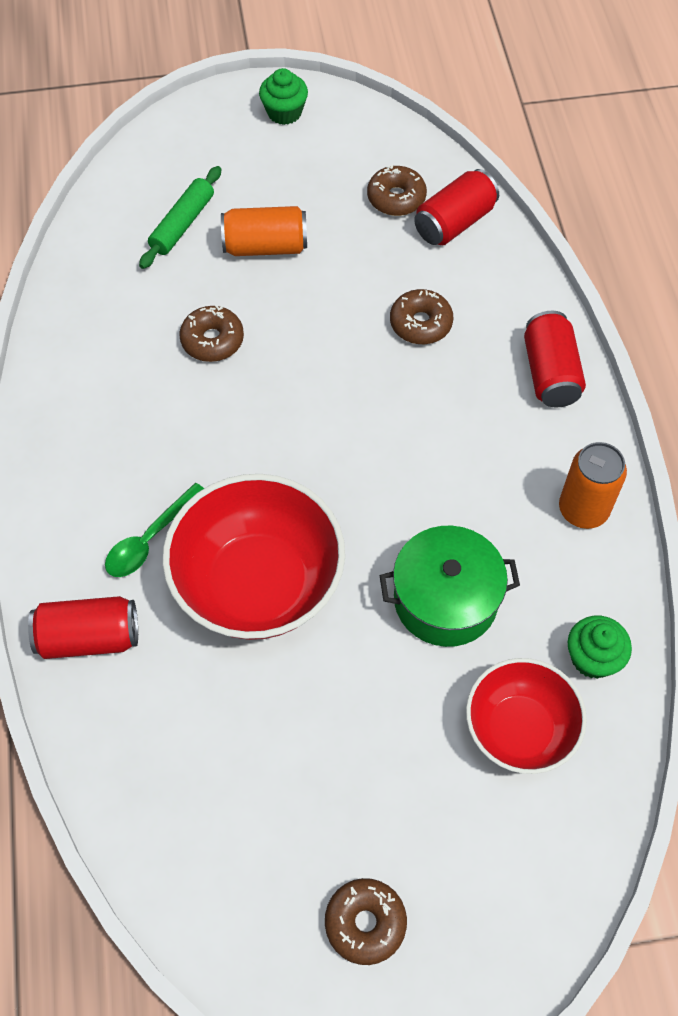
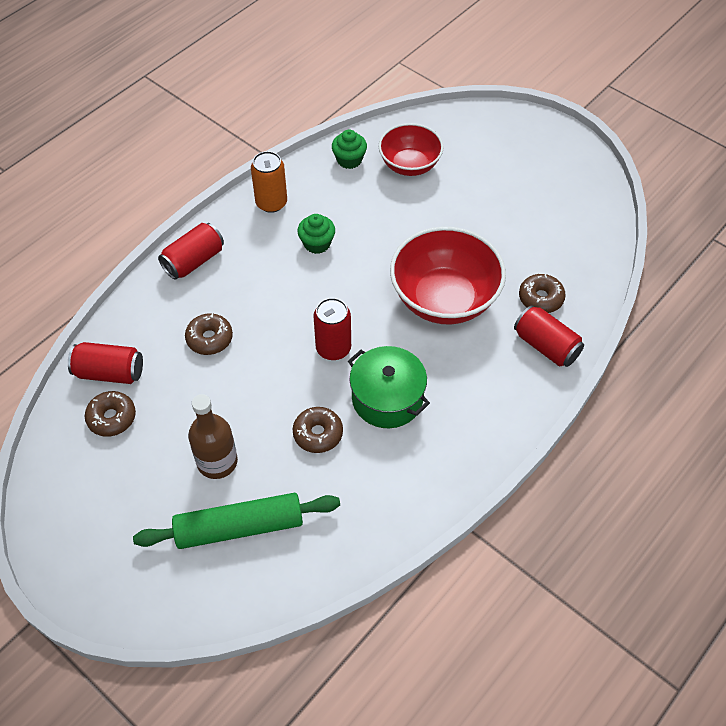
camera: 130 degrees left, 5 degrees down
green spoon [105,483,204,577] -> none
green rolling pin [139,166,221,269] -> green rolling pin [133,493,340,549], size x1.59
orange can [221,206,307,256] -> brown bottle [188,394,238,479]
green cupcake [259,68,308,125] -> green cupcake moved to [298,214,335,254]
brown donut [325,878,407,965] -> brown donut moved to [519,274,566,313]
green pot [379,526,520,647] -> green pot moved to [348,346,430,428]
none -> red can [313,298,351,360]

